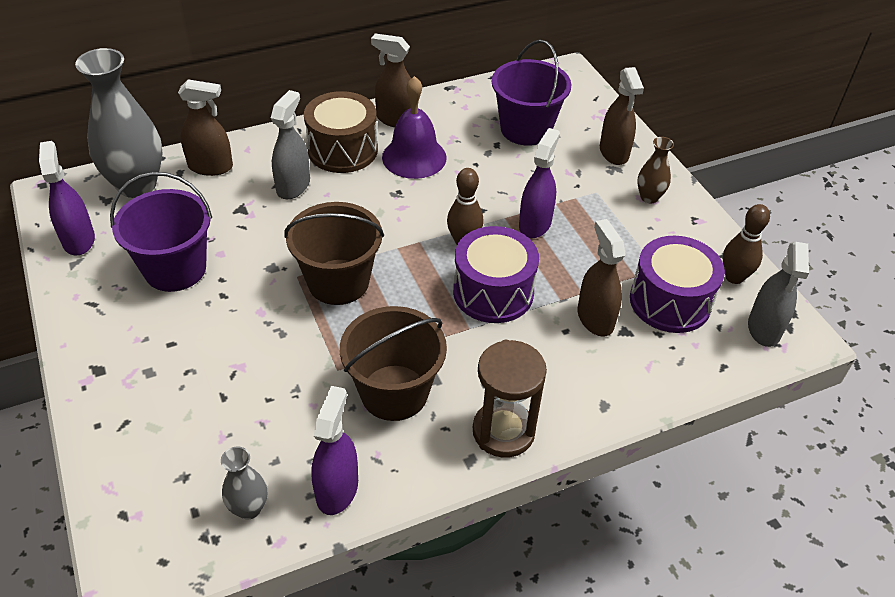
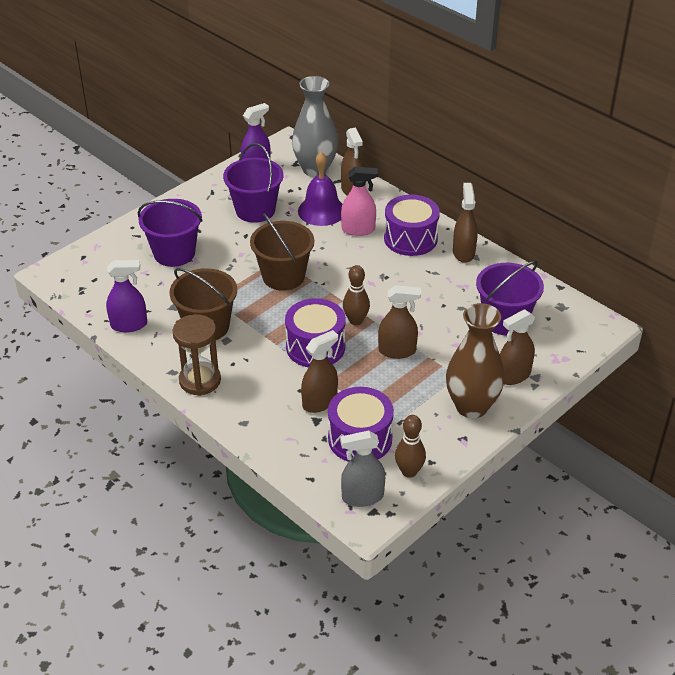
camera: 70 degrees right, 5 degrees down
grey vase [221,447,267,519] -> none
grey spray bottle [271,90,310,199] -> pink spray bottle [341,167,378,236]
brown drum [304,91,378,173] -> purple drum [384,195,440,256]
purple bell [382,76,447,179] -> purple bell moved to [298,152,342,226]
purple spray bottle [519,128,560,238] -> brown spray bottle [378,285,421,359]
brown vase [637,137,674,203] -> brown vase [446,303,505,418], size x2.08
none -> purple bucket [138,199,203,267]

